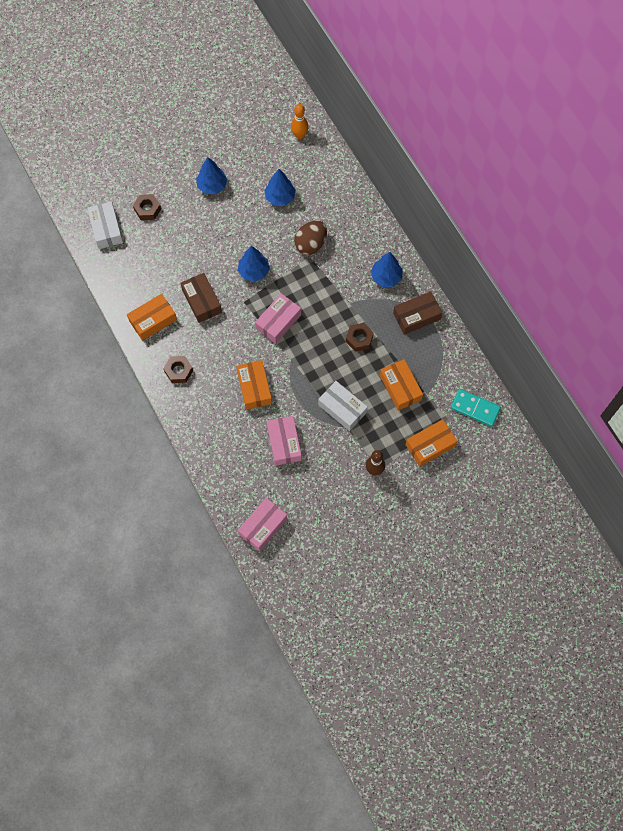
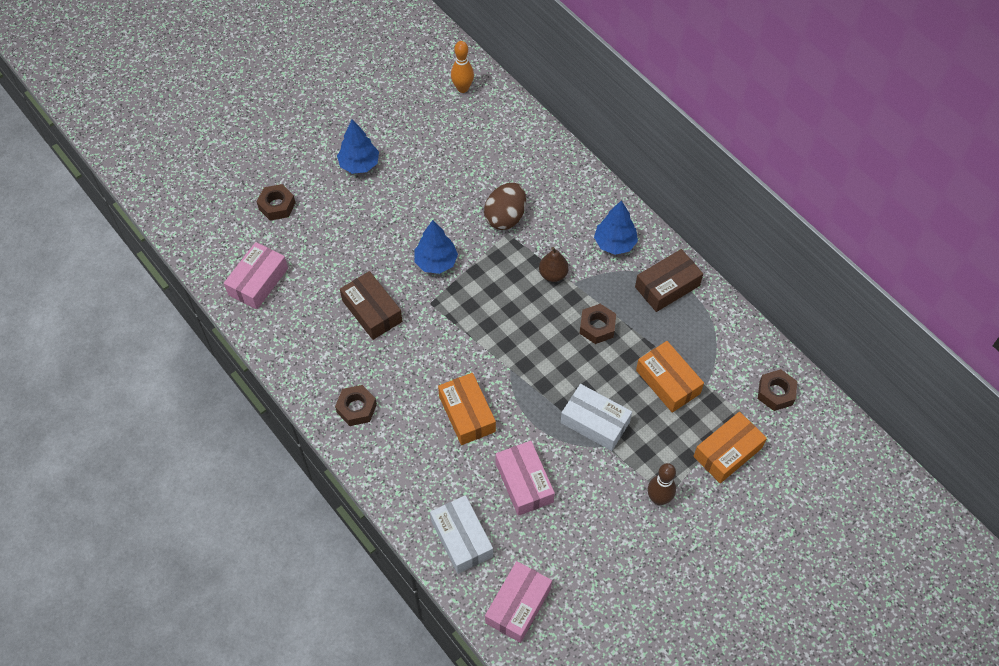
camera: 10 degrees left, 10 degrees down
white box [87,202,123,249] -> white box moved to [430,495,493,574]
orange box [127,294,177,341] -> none
pink box [255,293,301,344] -> pink box moved to [224,242,288,309]
blue tree [264,169,296,206] -> none
turquoise domino [451,389,501,427] -> brown nut [758,369,797,411]
none -> brown pear [539,247,569,282]

